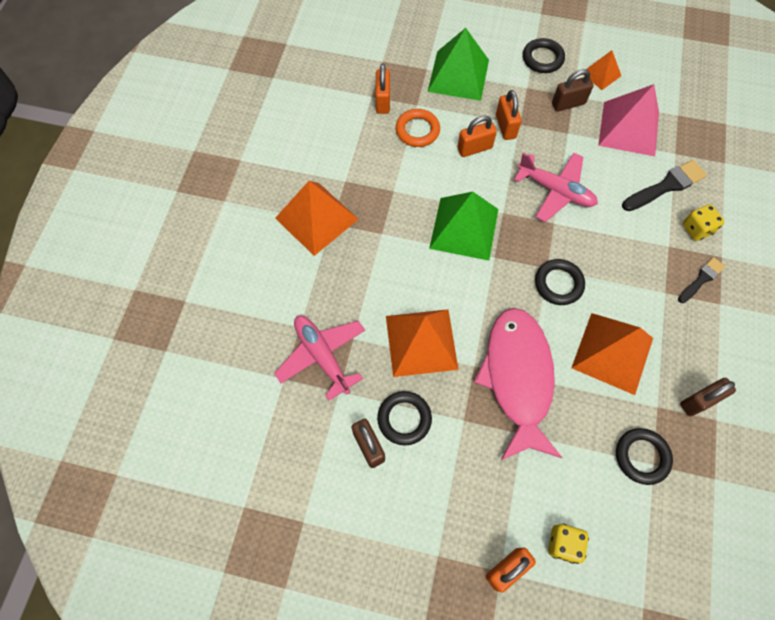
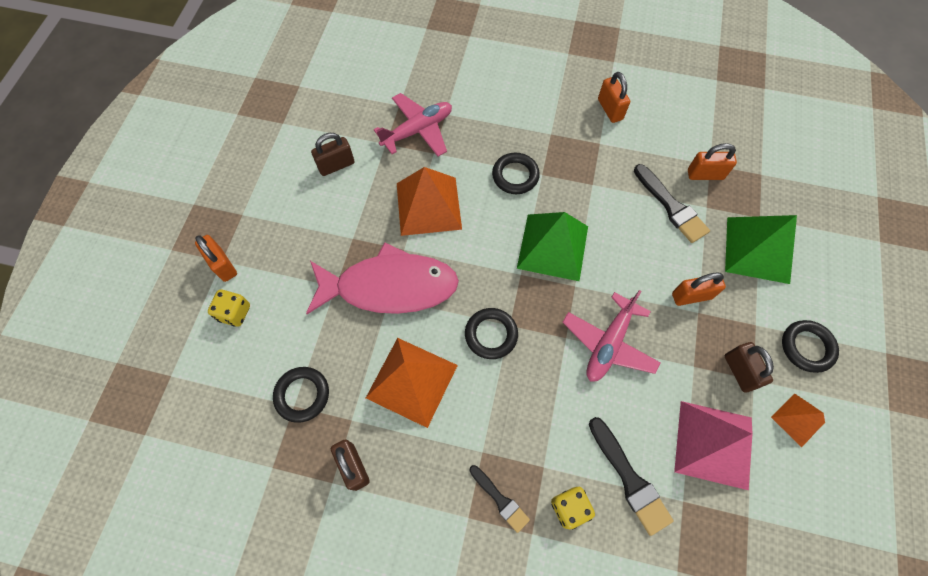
camera: 90 degrees right, 0 degrees up
orange pyramid [275,181,358,256] -> none
black ring [377,391,432,445] -> black ring moved to [492,153,540,194]
orange ring [396,109,440,147] -> black brush [634,164,710,243]
orange padlock [457,115,497,157] -> orange padlock moved to [598,72,630,123]

